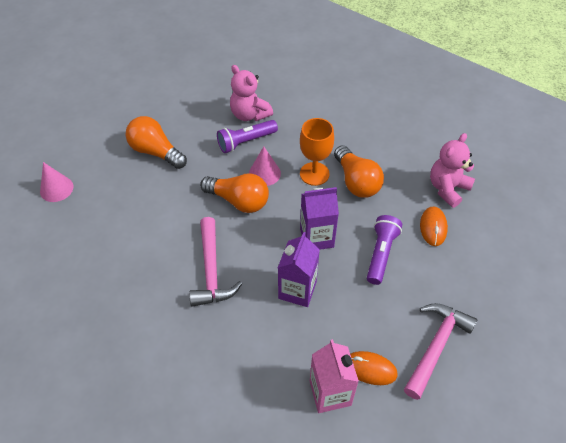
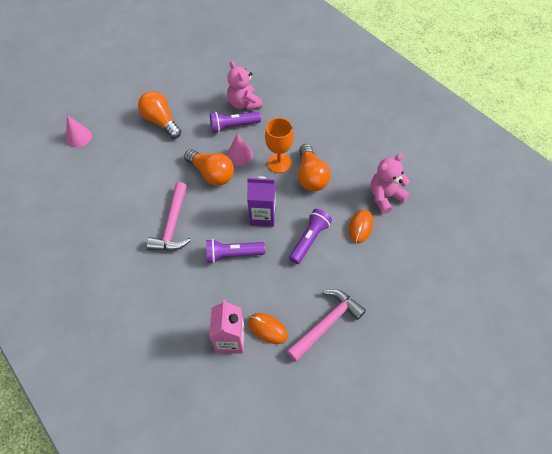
camera: 15 degrees right, 5 degrees up
purple carton [278,232,320,307] -> purple flashlight [206,239,265,263]

